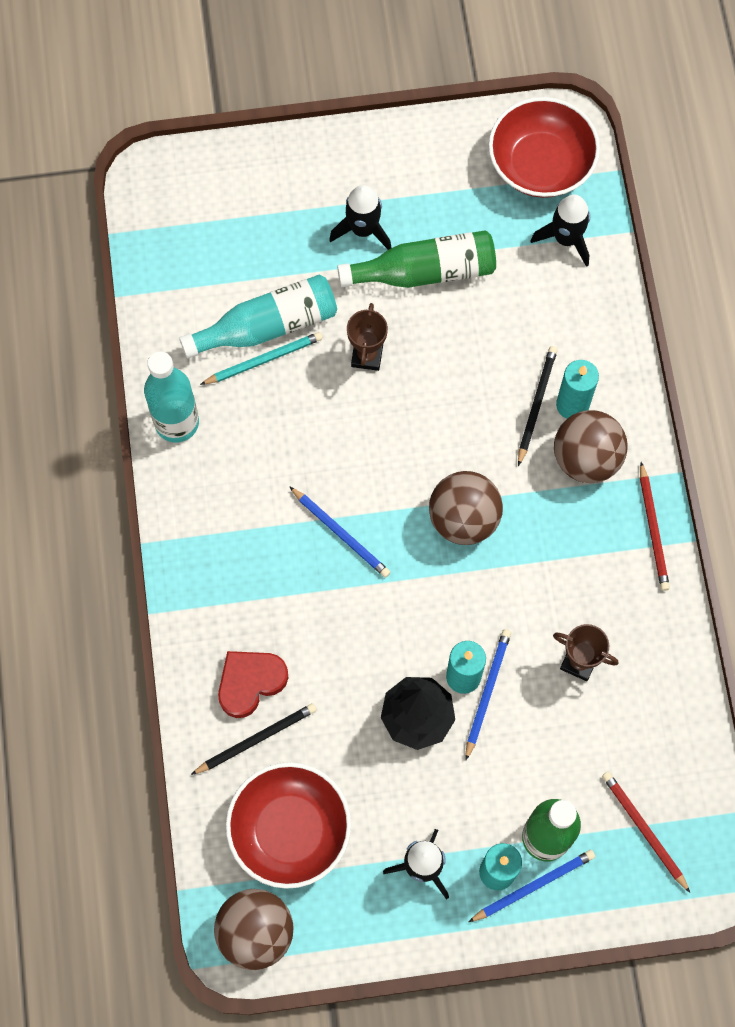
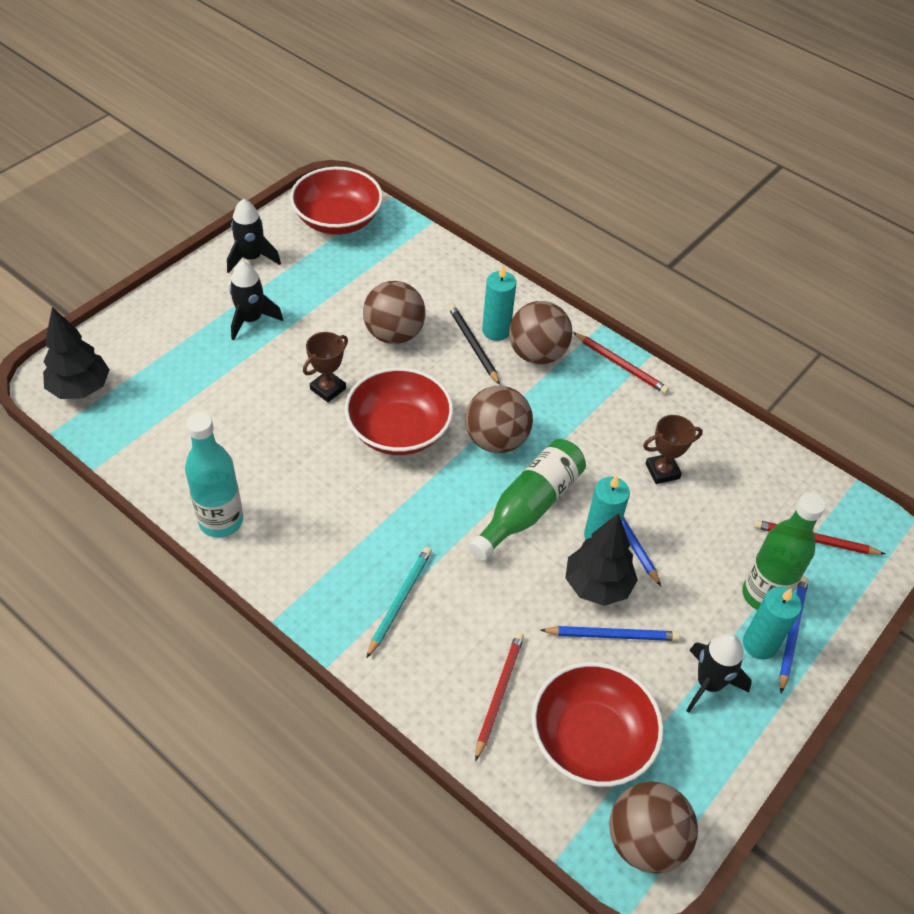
camera: 45 degrees left, 20 degrees down
turquoise bottle [179,275,337,359] -> none
black pencil [191,703,317,775] -> red pencil [475,632,524,762]
turquoise pencil [200,332,323,385] -> turquoise pencil moved to [366,547,432,658]
red heart [218,651,288,718] -> none
blue pencil [289,486,390,578] -> blue pencil moved to [540,626,680,641]
green bottle [337,230,496,288] -> green bottle moved to [469,439,586,561]
brown trophy [347,303,388,371] -> brown trophy turned 75 degrees clockwise [303,332,348,402]
black rocket [530,195,590,267] -> black rocket moved to [227,199,281,273]
none -> black tree [43,307,110,399]
none -> red bowl [345,367,453,455]
none -> brown ball [363,281,426,344]

